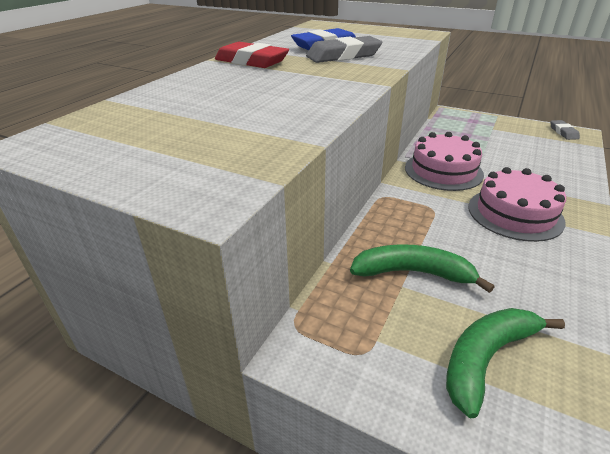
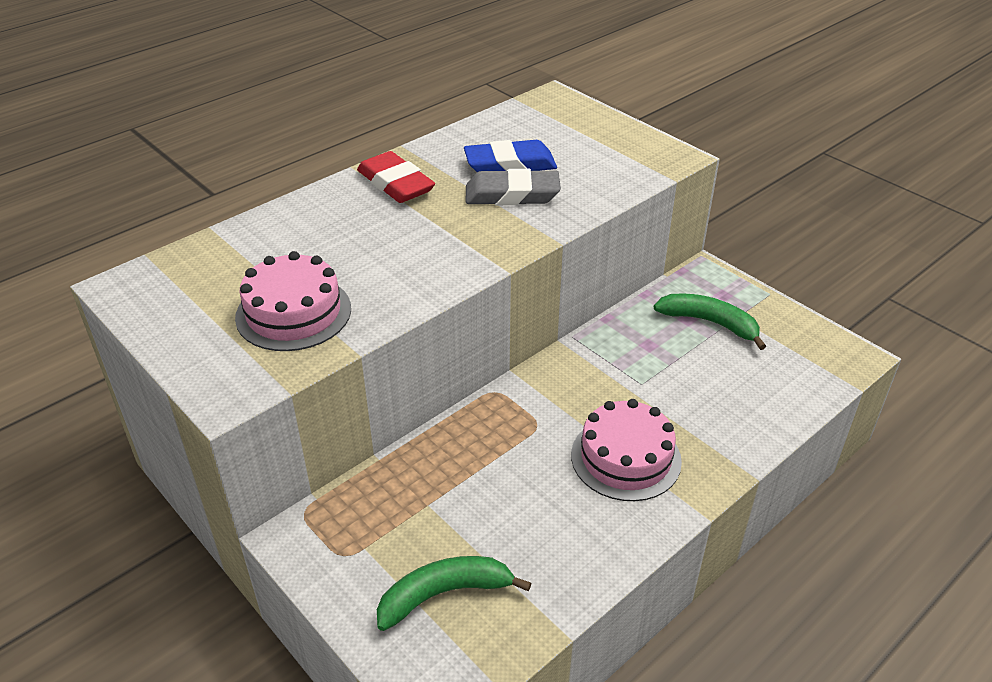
camera: 20 degrees right, 5 degrees up
green banana [350,244,494,293] -> green banana moved to [654,294,766,350]
pink cake [405,132,484,191] -> pink cake moved to [235,251,351,351]
grey eraser [550,120,580,140] -> none

